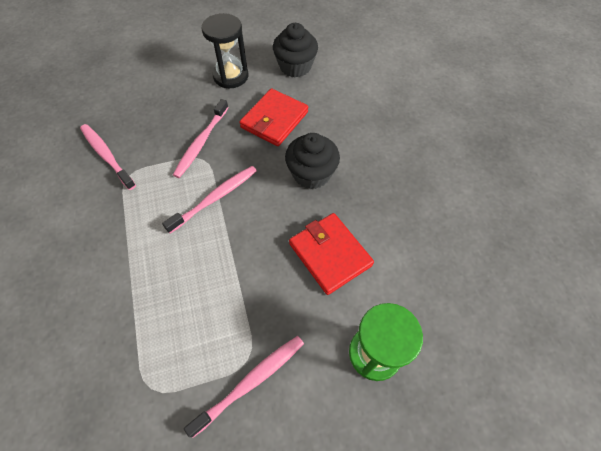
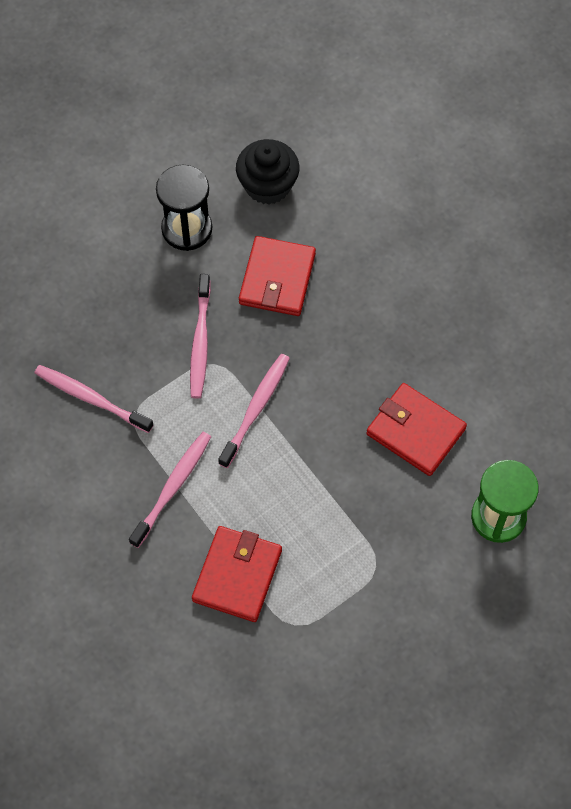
camera: 20 degrees left, 5 degrees up
pink toothbrush [184,336,304,438] -> pink toothbrush moved to [129,432,211,548]
black cupcake [285,133,340,189] -> none
none -> red wallet [192,526,282,622]

